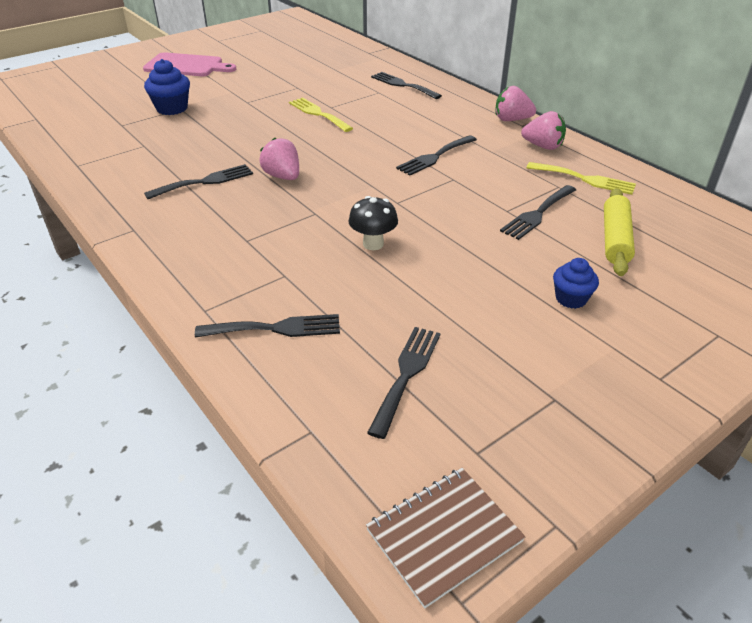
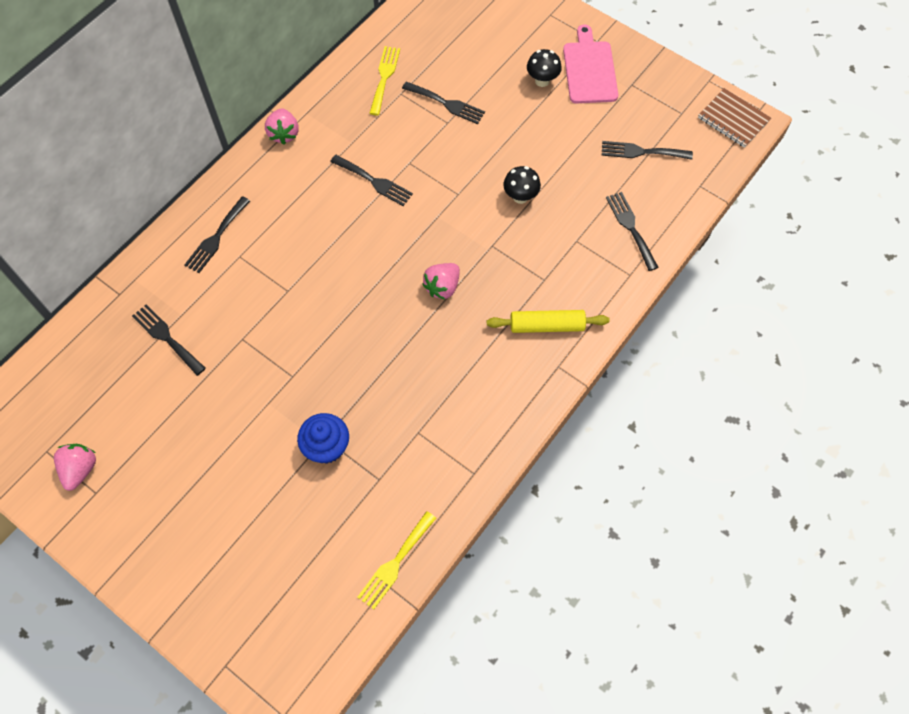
camera: 105 degrees left, 25 degrees up
pink cutting board [143,52,236,76] -> pink cutting board moved to [563,25,619,103]
black fork [144,164,253,199] -> black fork moved to [132,304,206,376]
yellow fork [289,97,353,132] -> yellow fork moved to [358,511,436,610]
pink strawberry [521,111,566,150] -> pink strawberry moved to [54,444,96,491]
blue cupcake [553,258,599,309] -> black mushroom [527,49,562,87]
yellow rolling pin [604,188,635,276] -> yellow rolling pin moved to [487,310,610,333]

